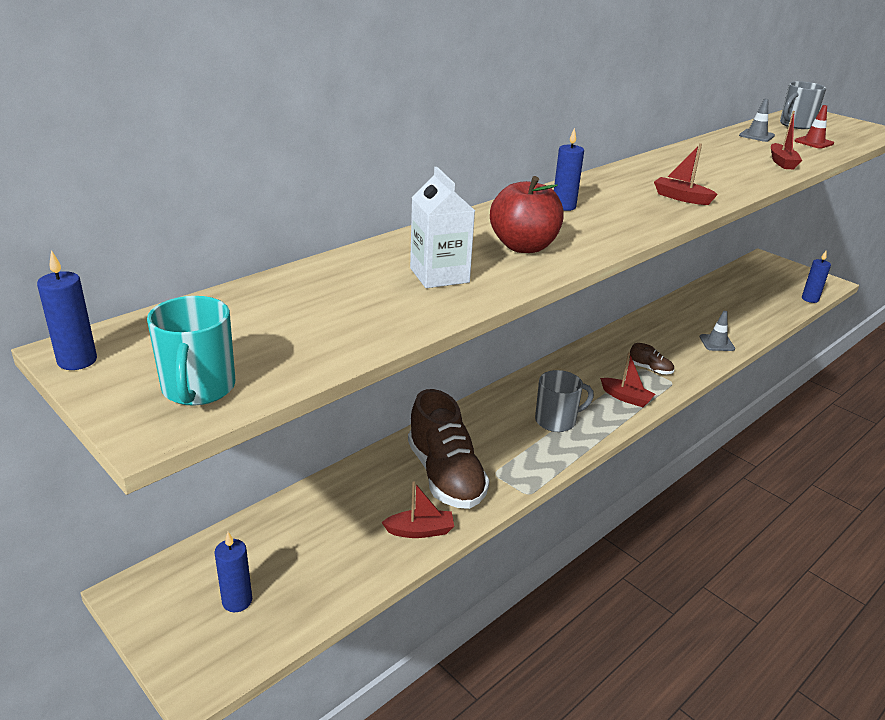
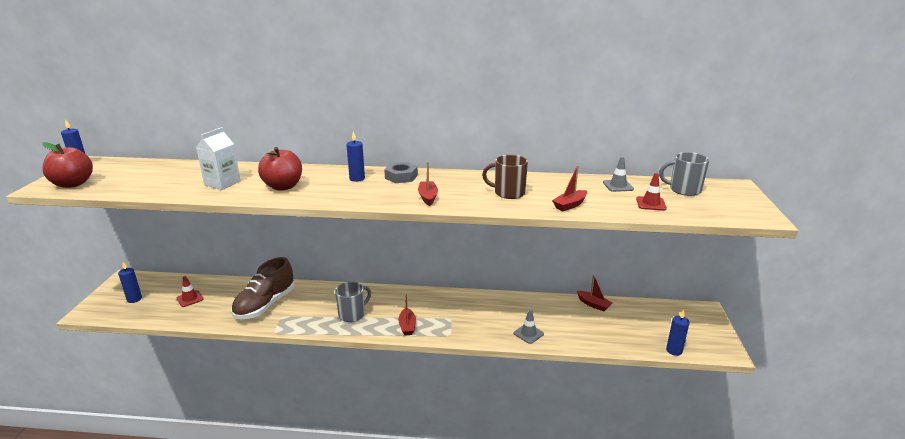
camera: 50 degrees right, 5 degrees down
turquoise mug [147,296,235,406] -> red apple [42,142,93,188]
red boat [382,481,454,538] -> red boat moved to [577,274,612,311]
grey mug [535,370,594,432] -> grey mug turned 75 degrees counterclockwise [335,282,371,322]
brown shoe [629,343,674,374] -> none
none -> red traffic cone [177,276,204,307]
none -> grey nut [384,162,418,183]
none -> brown mug [482,155,528,199]

